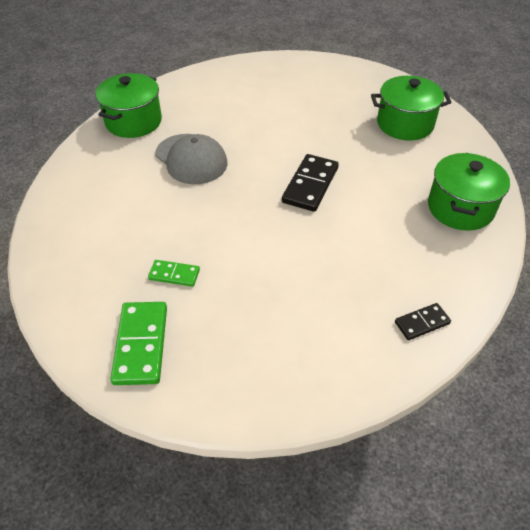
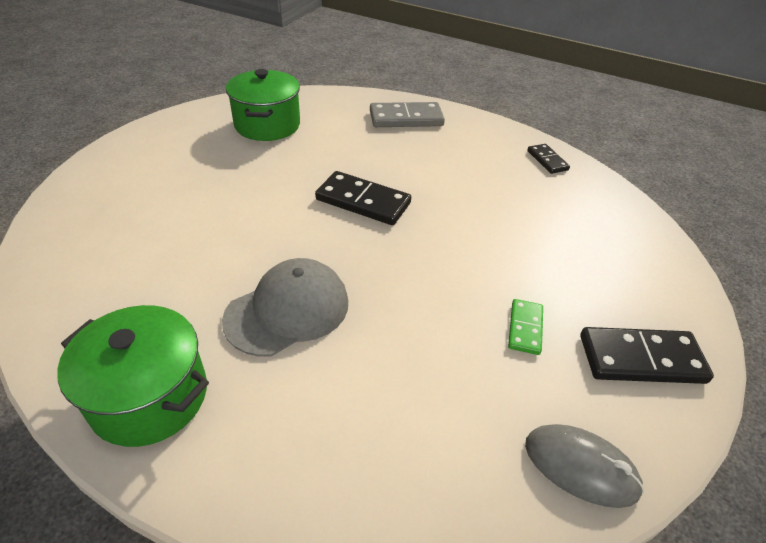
camera: 90 degrees left, 5 degrees down
green domino [110,302,167,385] -> black domino [580,327,714,384]
green pot [428,153,510,231] -> grey domino [370,102,445,127]
none -> grey mouse [525,424,644,508]

